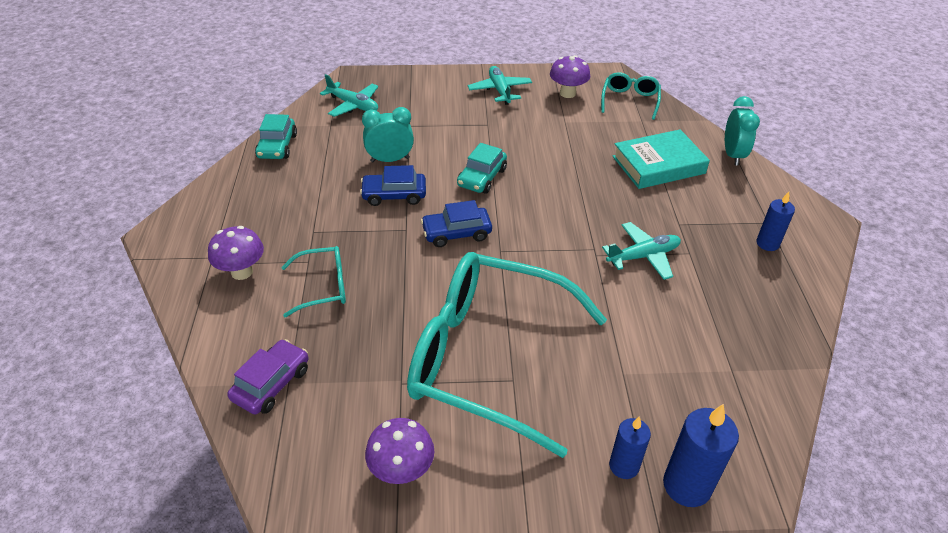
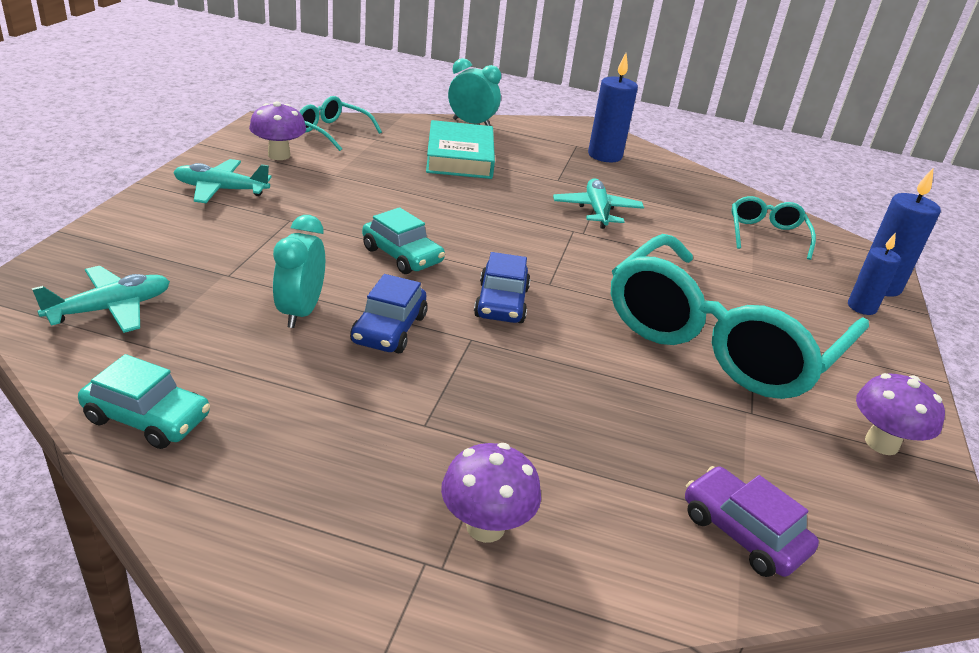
camera: 75 degrees left, 10 degrees down
turquoise glasses [281,246,346,317] -> turquoise glasses moved to [731,196,816,260]
blue candle [756,192,795,251] -> blue candle [588,53,638,162], size x1.57

